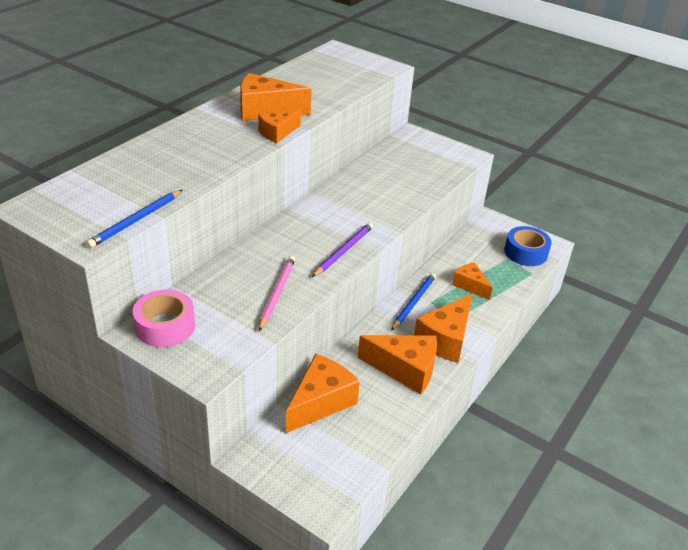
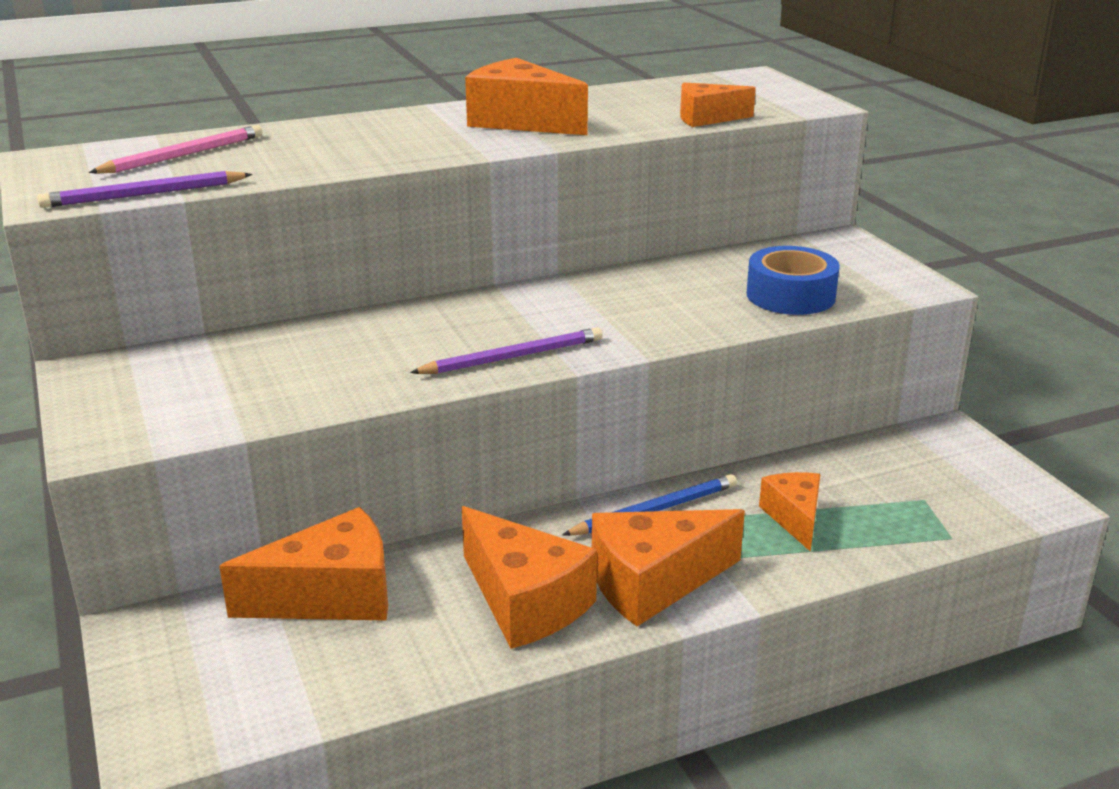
camera: 35 degrees right, 10 degrees down
blue pencil [86,190,182,248] -> purple pencil [37,171,252,208]
pink tape [133,289,195,347] -> none
orange cheese [258,110,301,143] -> orange cheese moved to [680,82,756,127]
pink pencil [259,256,295,331] -> pink pencil moved to [89,125,262,174]
blue tape [504,226,552,266] -> blue tape moved to [746,246,840,315]

